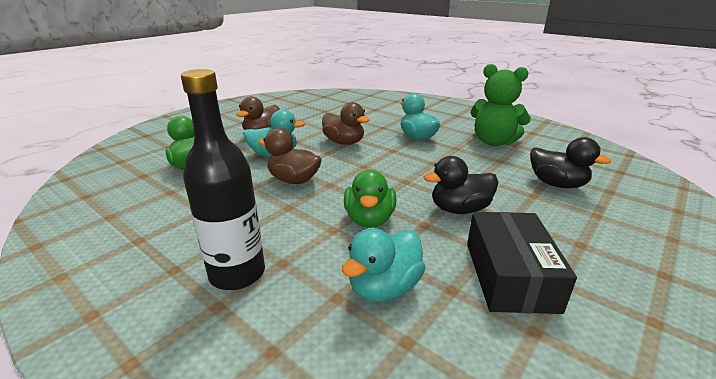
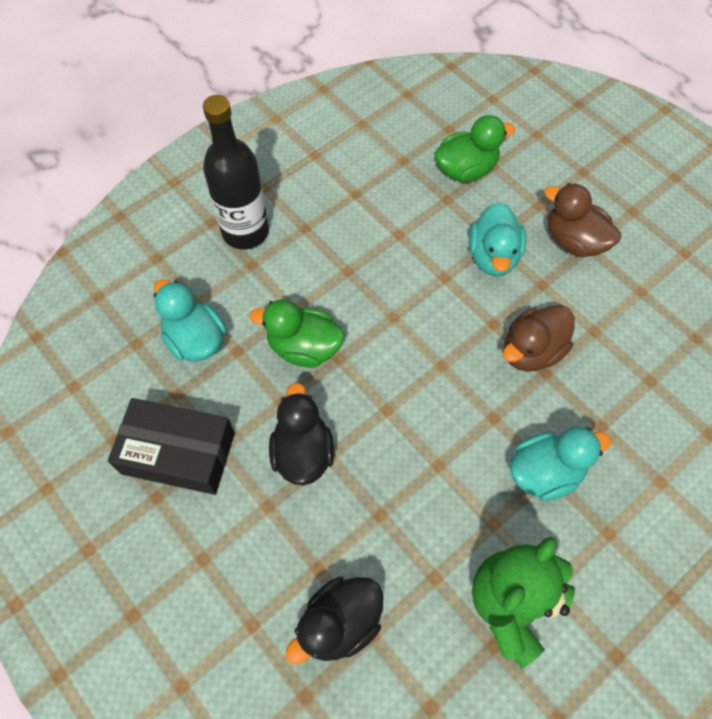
camera: 100 degrees right, 35 degrees up
brown duck [258,128,322,184] -> none

